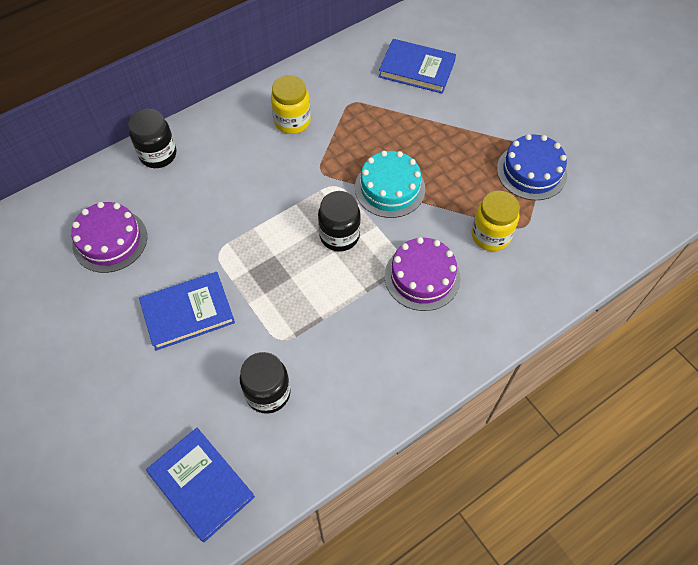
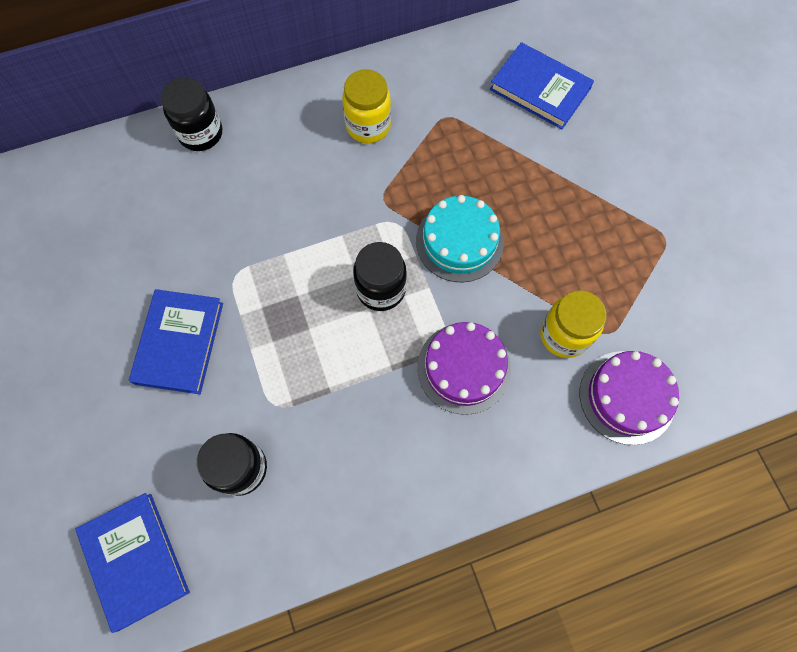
camera: 15 degrees right, 10 degrees up
purple cake [71,202,147,273] -> purple cake moved to [580,351,679,445]
blue book [139,272,235,351] -> blue book turned 75 degrees counterclockwise [129,289,223,394]
blue cake [497,134,567,200] -> none

